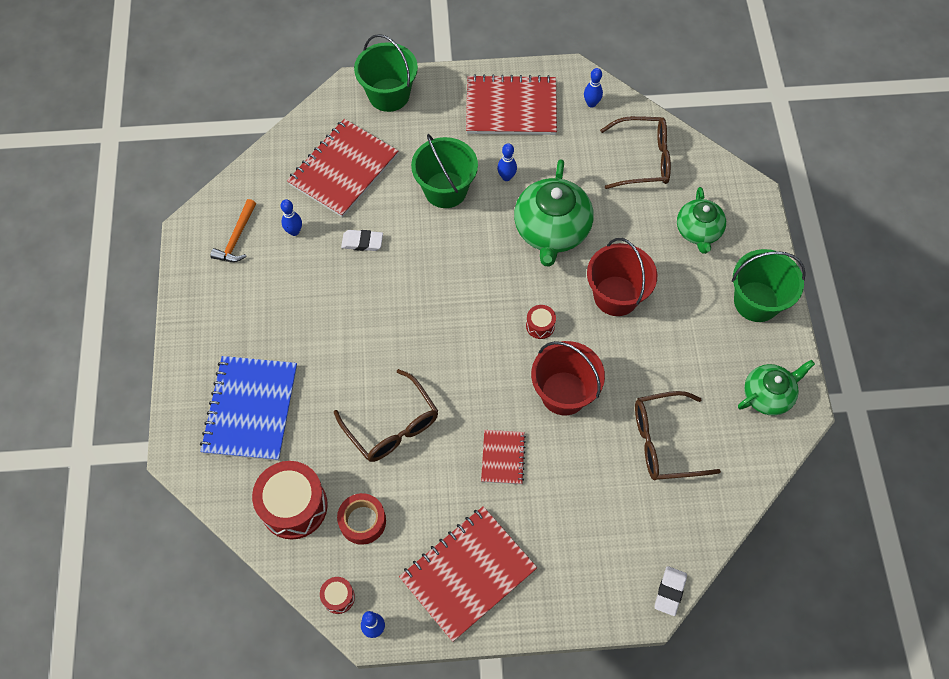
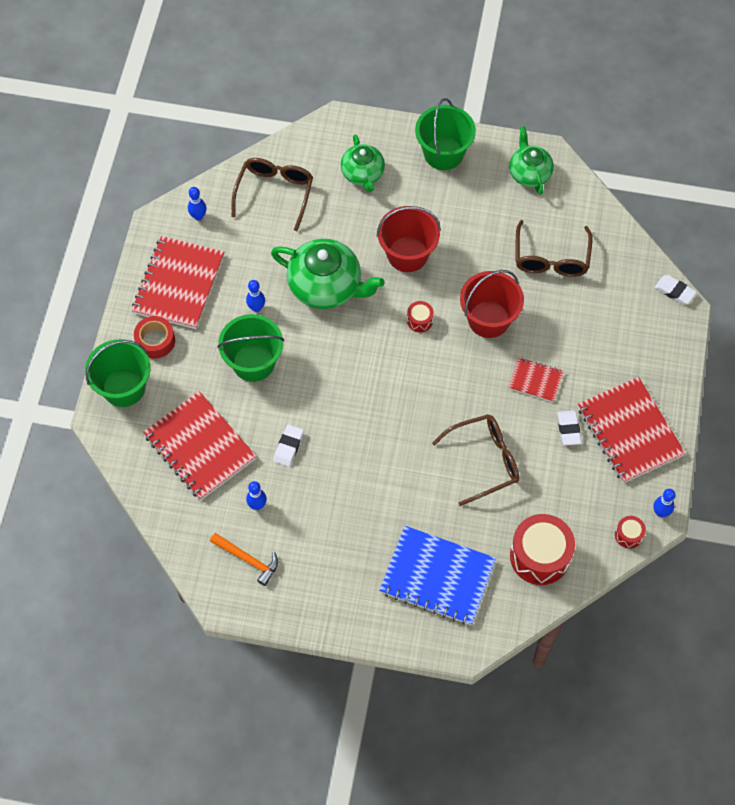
camera: 75 degrees left, 0 degrees up
red tape [337,493,386,545] -> red tape moved to [134,316,175,359]
green teapot [677,187,726,254] -> green teapot turned 60 degrees clockwise [341,134,385,192]
none -> white eraser [557,410,582,445]

